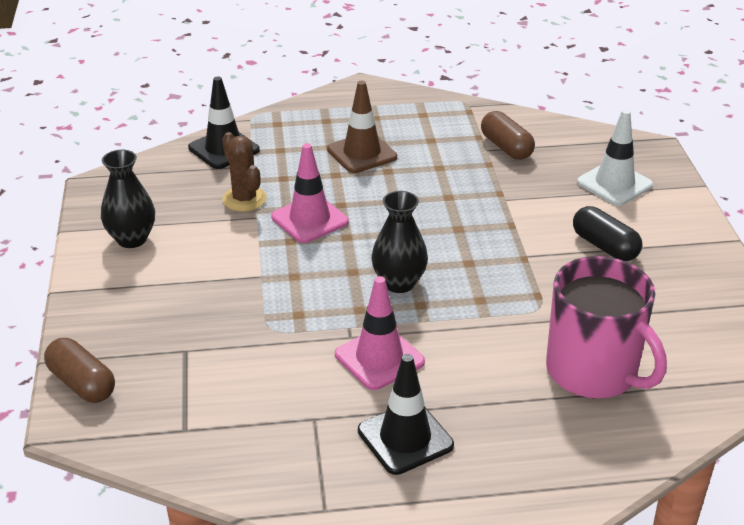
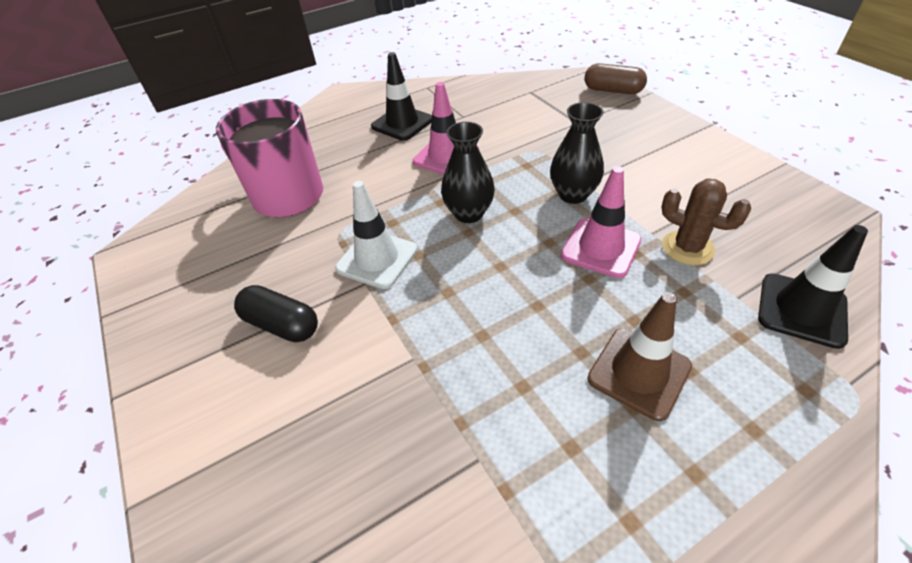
camera: 160 degrees right, 10 degrees up
black vase [101,150,155,248] -> black vase moved to [550,102,604,204]
brown capsule [481,111,535,160] -> none
white traffic cone [577,109,653,206] -> white traffic cone moved to [335,181,417,289]

